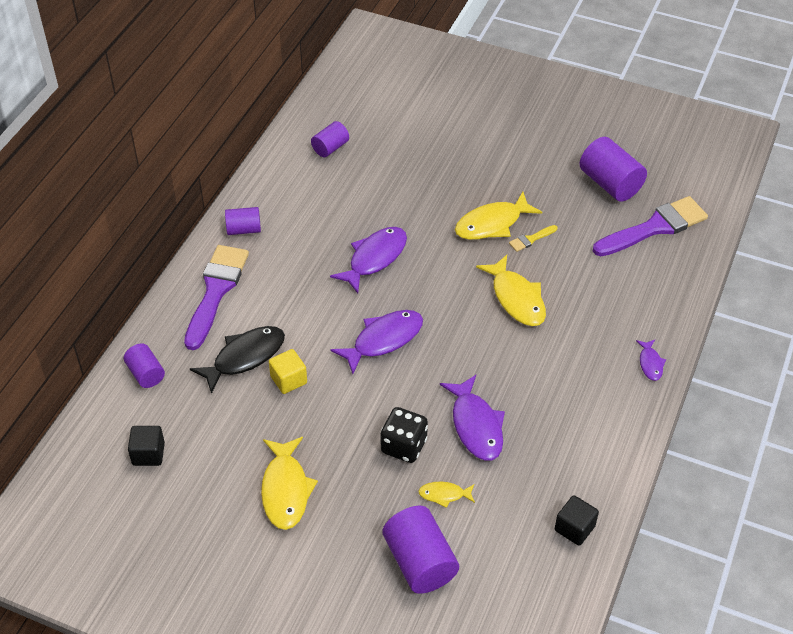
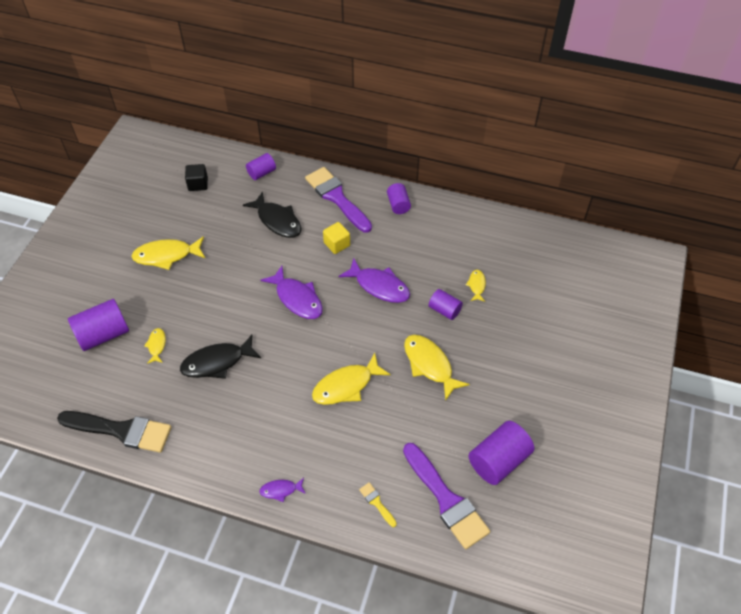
camera: 85 degrees right, 5 degrees up
purple brush [184,245,249,350] -> purple brush turned 135 degrees counterclockwise [305,167,372,233]
yellow cube [269,349,307,394] -> yellow cube moved to [323,222,350,254]
purple cylinder [311,121,349,157] -> purple cylinder moved to [429,289,463,320]
black dice [381,407,428,463] -> none
purple fish [440,375,505,461] -> black fish [180,335,261,379]
yellow brush [509,225,558,252] -> yellow brush moved to [359,482,397,527]
black cube [555,495,599,546] -> black brush [57,411,171,453]
none -> yellow fish [466,270,486,302]

